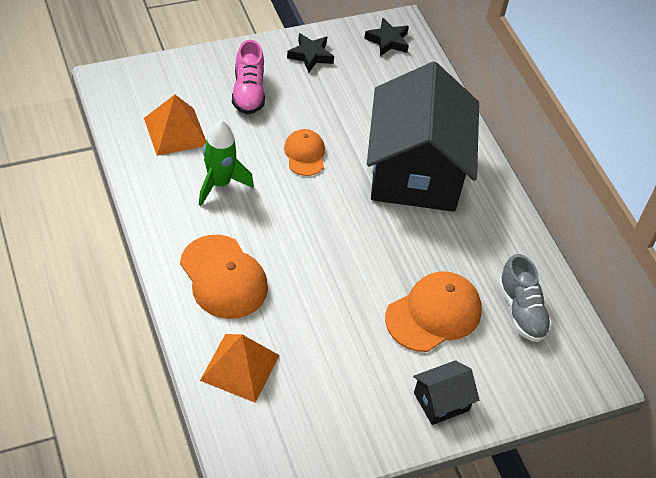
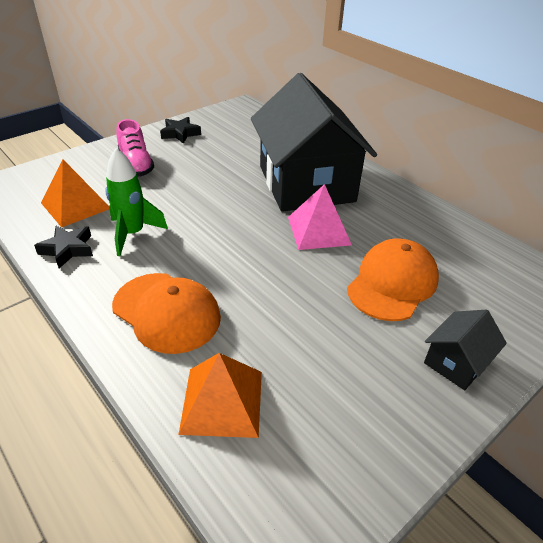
camera: 15 degrees left, 10 degrees down
orange cap [284,129,325,176] -> none
black star [364,17,409,56] -> black star moved to [34,226,93,268]
grey shoe [498,254,552,342] -> none
none -> pink pyramid [288,184,352,250]

